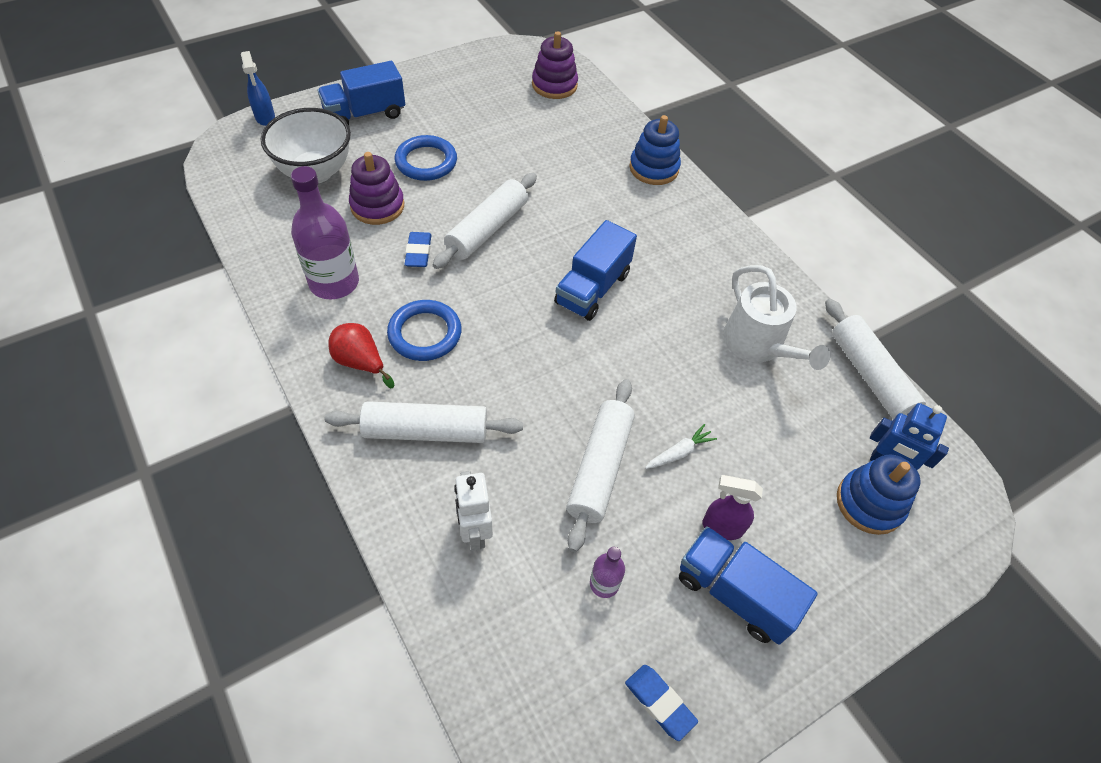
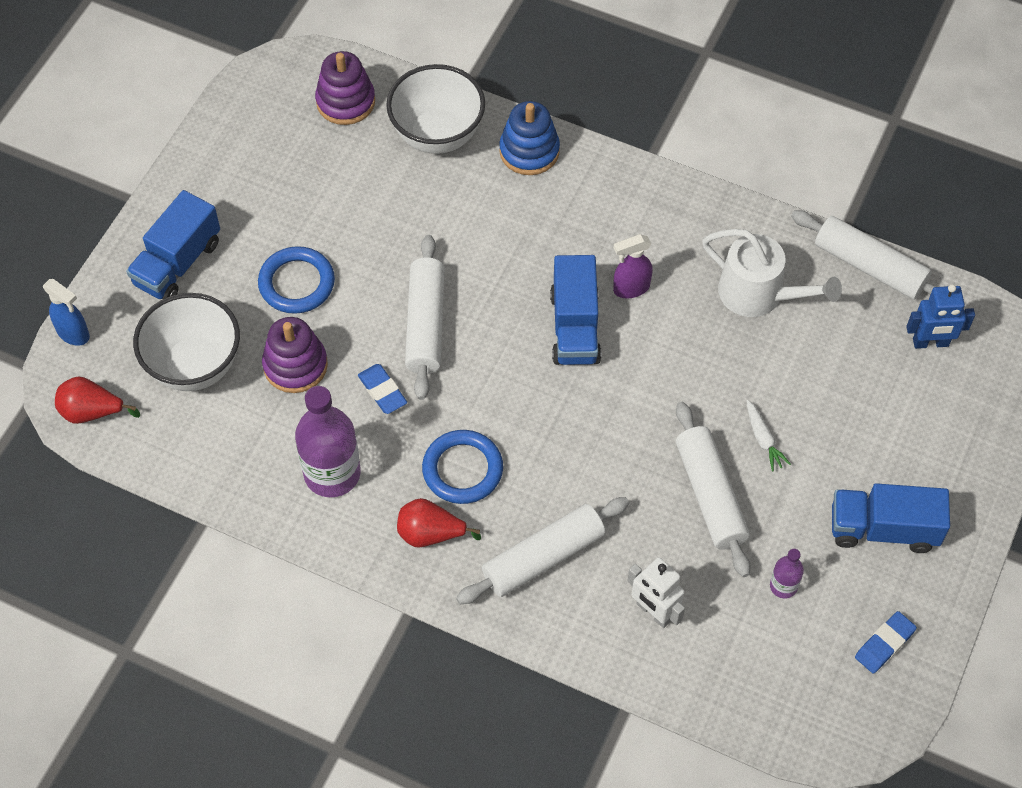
camera: 30 degrees left, 5 degrees up
blue eraser [625,665,698,741] -> blue eraser turned 60 degrees counterclockwise [855,611,917,674]
white carrot [645,424,717,469] -> white carrot turned 135 degrees clockwise [746,400,791,472]
purple spray bottle [702,475,763,540] -> purple spray bottle moved to [613,234,653,298]
blue stacking toy [837,454,920,535] -> none
none -> red pear [55,377,140,424]
none -> white bowl [386,64,485,154]

